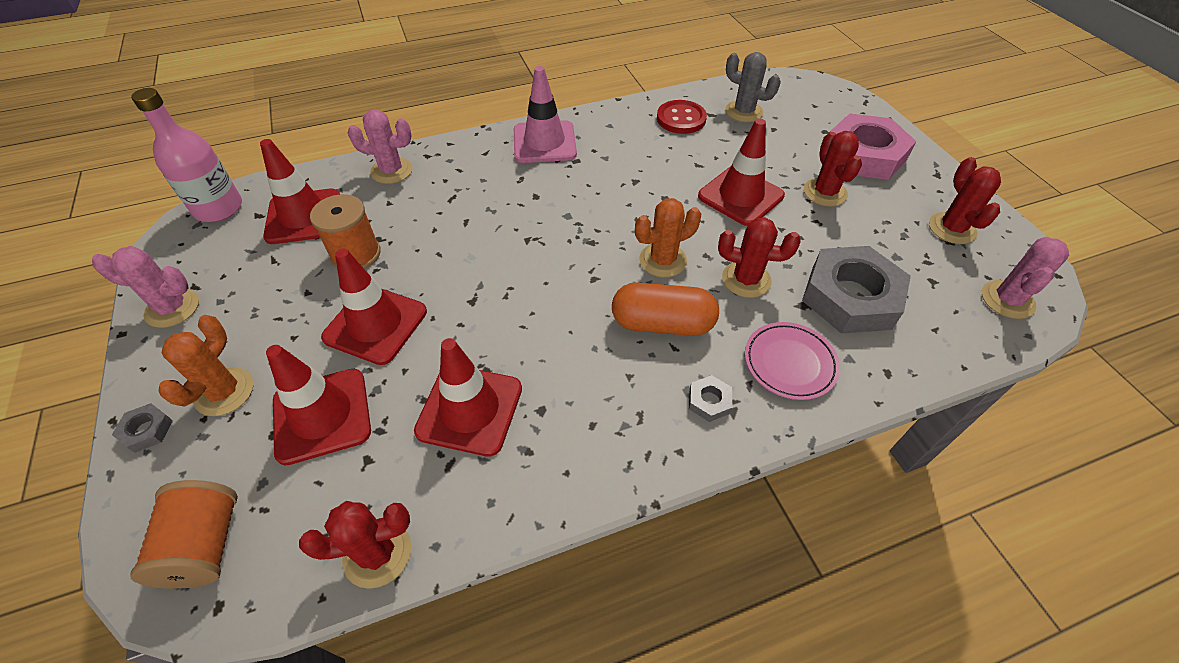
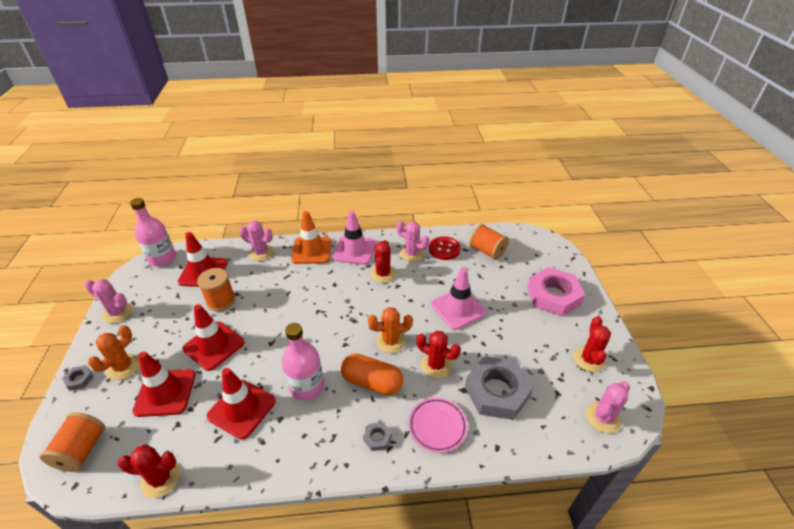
camera: 15 degrees right, 10 degrees down
red traffic cone [698,118,785,226] -> pink traffic cone [431,268,486,330]
grey cactus [725,52,781,122] -> orange spool [469,224,509,260]
red cactus [804,131,862,206] -> red cactus moved to [370,240,396,283]
none -> pink bottle [282,323,324,401]
none -> orange traffic cone [291,211,332,264]
none -> pink cactus [396,221,429,262]

